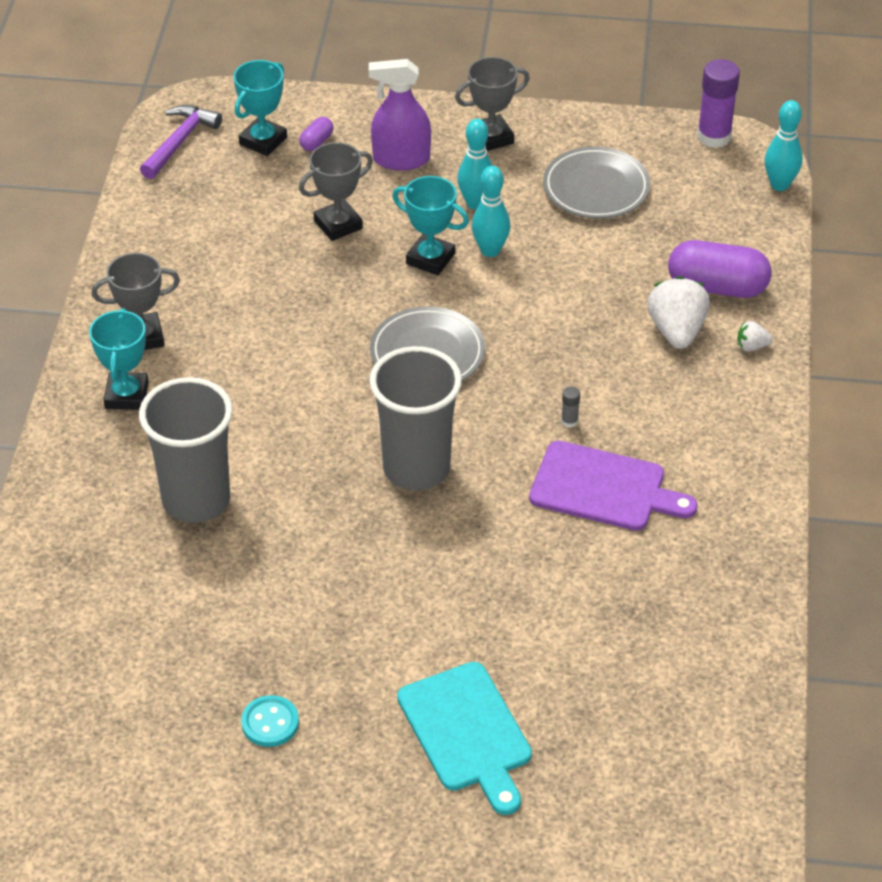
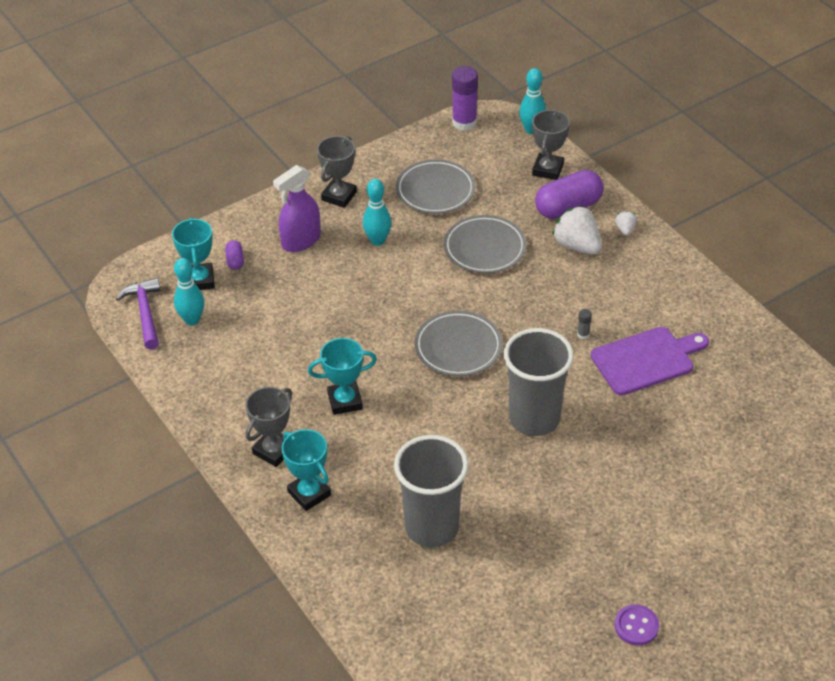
camera: 40 degrees left, 0 degrees up
turquoise button [241,695,299,747] -> purple button [614,605,659,646]
grey trophy [299,142,373,241] -> grey trophy moved to [532,109,570,180]
turquoise trophy [392,176,469,275] -> turquoise trophy moved to [308,338,377,415]
turquoise cutting board [397,662,532,815] -> none
turquoise bowling pin [472,166,510,257] -> turquoise bowling pin moved to [174,258,204,326]
white strawberry [737,321,773,351] -> white strawberry turned 135 degrees clockwise [615,211,637,236]
none -> grey plate [444,215,526,273]

